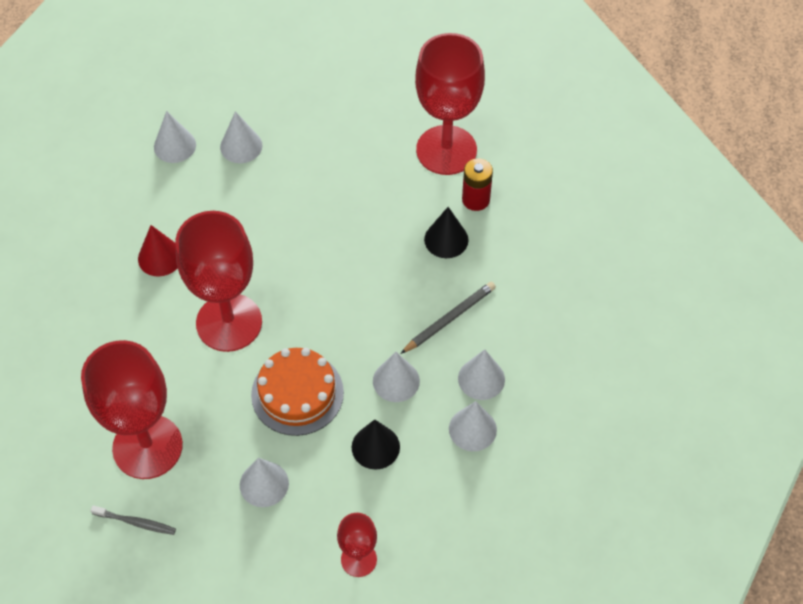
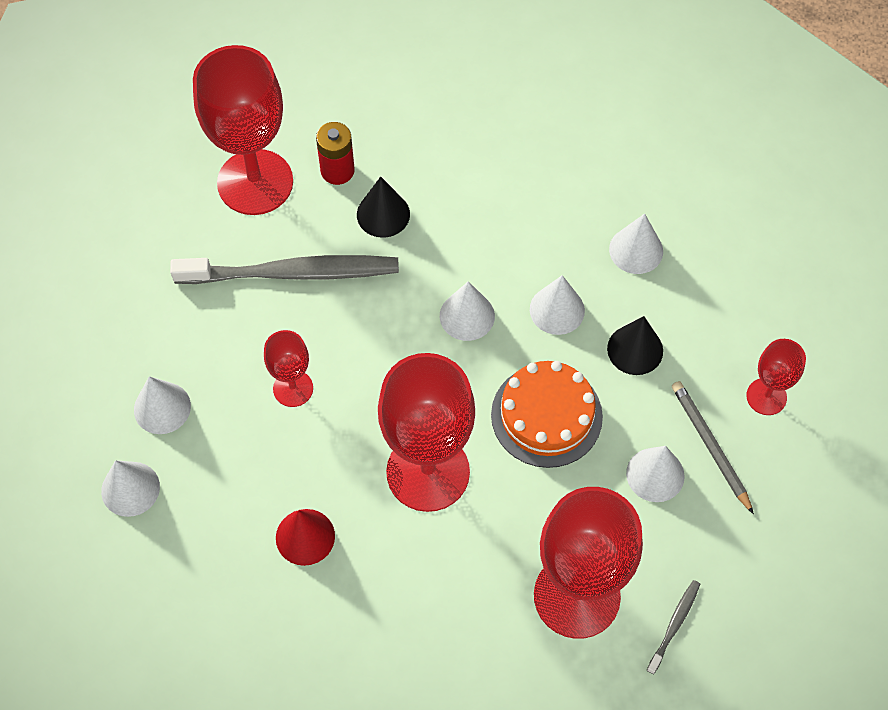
camera: 75 degrees left, 5 degrees up
grey pencil [400,282,496,354] -> grey pencil moved to [672,381,754,514]
white cone [458,349,505,400] -> white cone moved to [440,281,495,341]
none -> grey toothbrush [170,255,399,284]
none -> red goblet [264,330,313,407]

